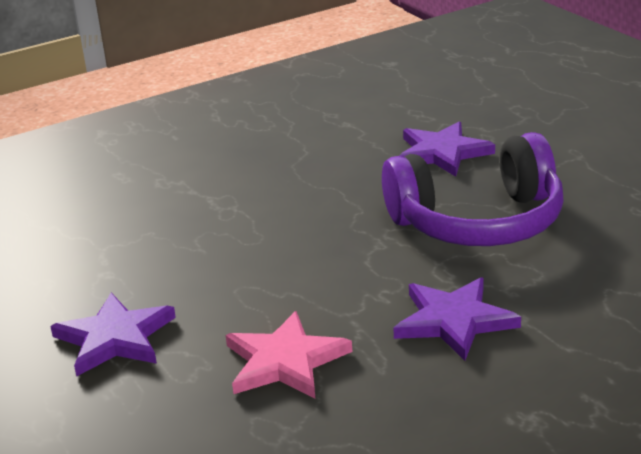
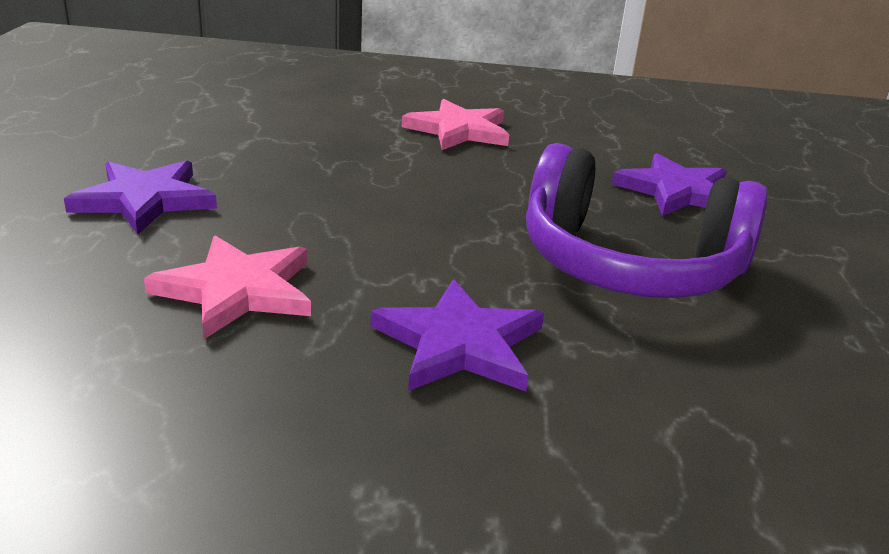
camera: 30 degrees right, 0 degrees up
none -> pink star [401,99,509,150]

